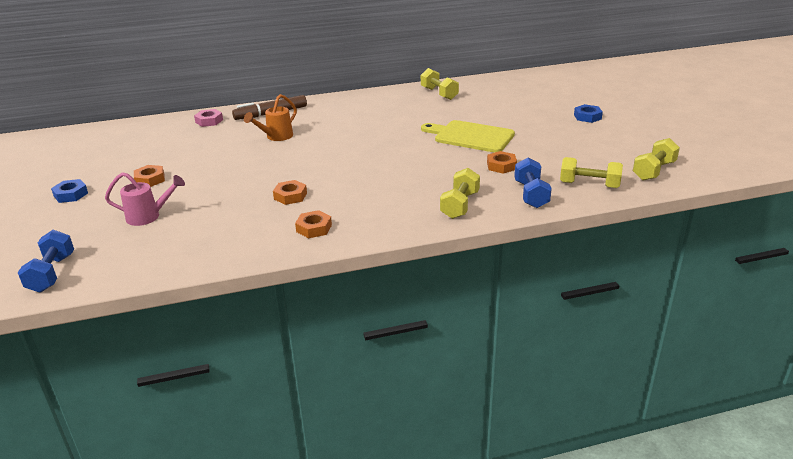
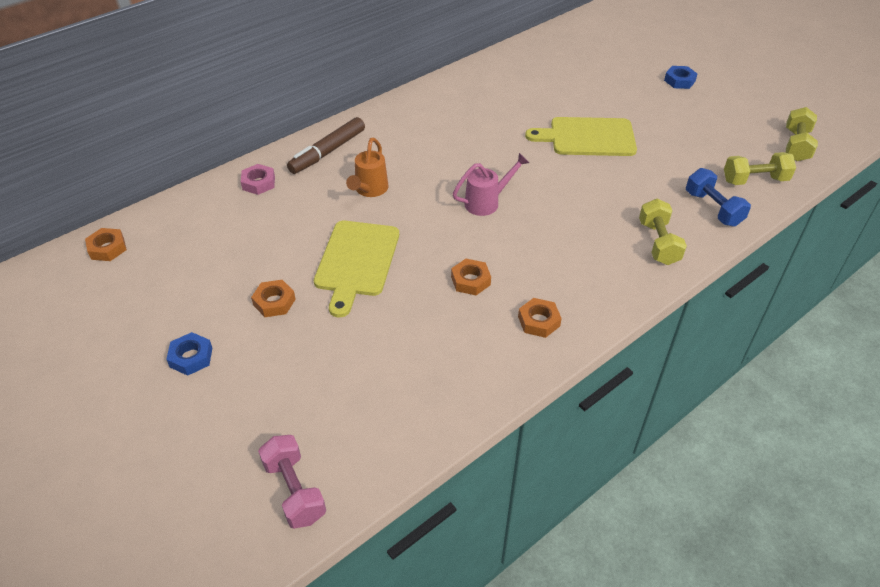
camera: 25 degrees left, 15 degrees up
blue dumbbell [18,230,74,292] -> pink dumbbell [258,435,326,529]
pink watering can [105,172,185,226] -> pink watering can moved to [453,153,529,216]
yellow dumbbell [421,68,459,100] -> none
orange nut [487,151,517,174] -> orange nut moved to [85,228,127,261]
none -> yellow cutting board [314,221,399,317]

